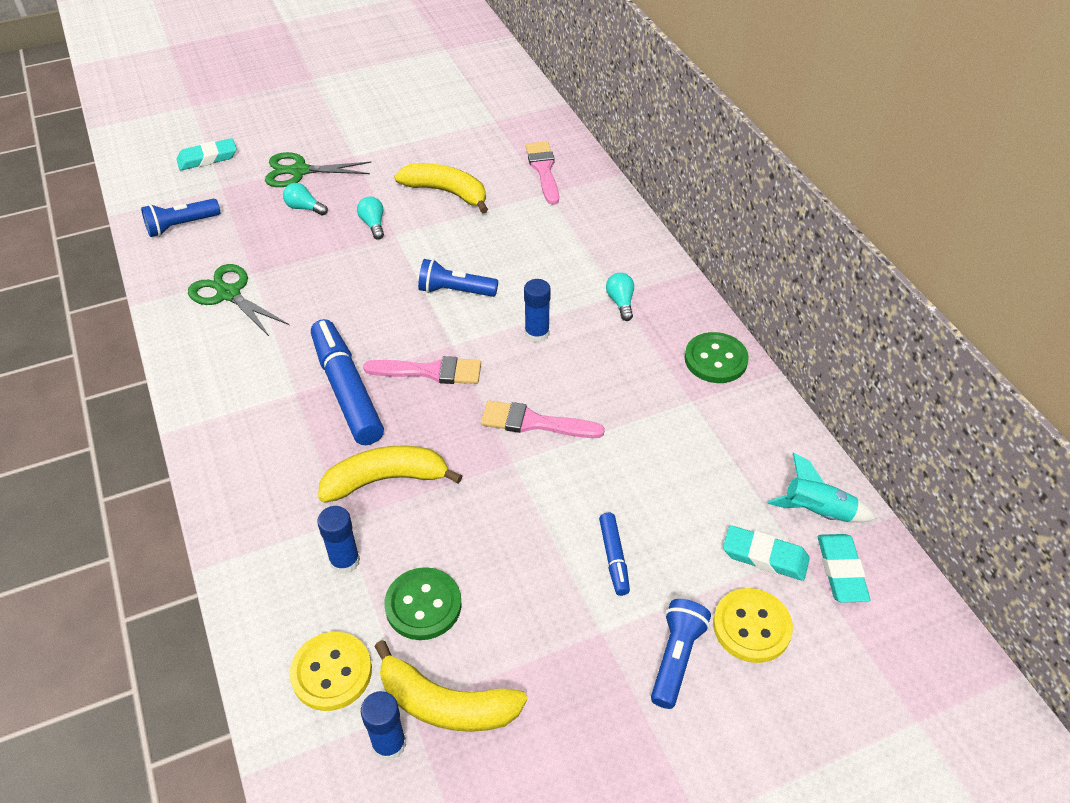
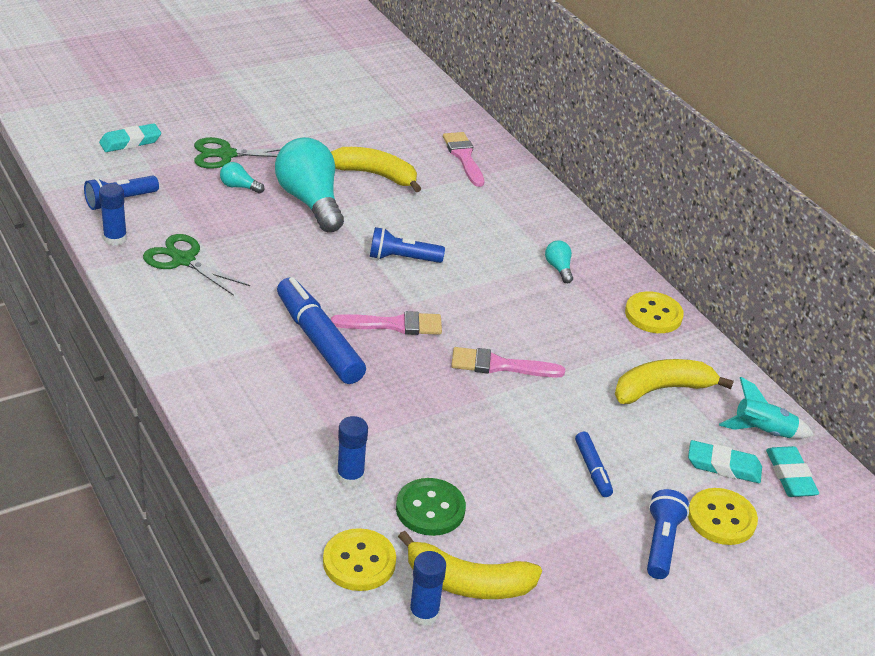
camera: 10 degrees left, 10 degrees down
yellow banana [318,445,462,503] -> yellow banana moved to [615,359,734,404]
turquoise light bulb [357,196,384,240] -> turquoise light bulb [275,137,344,232], size x2.36
blue glue stick [524,279,551,343] -> blue glue stick moved to [99,184,127,246]
green button [685,332,749,383] -> yellow button [625,292,684,333]

